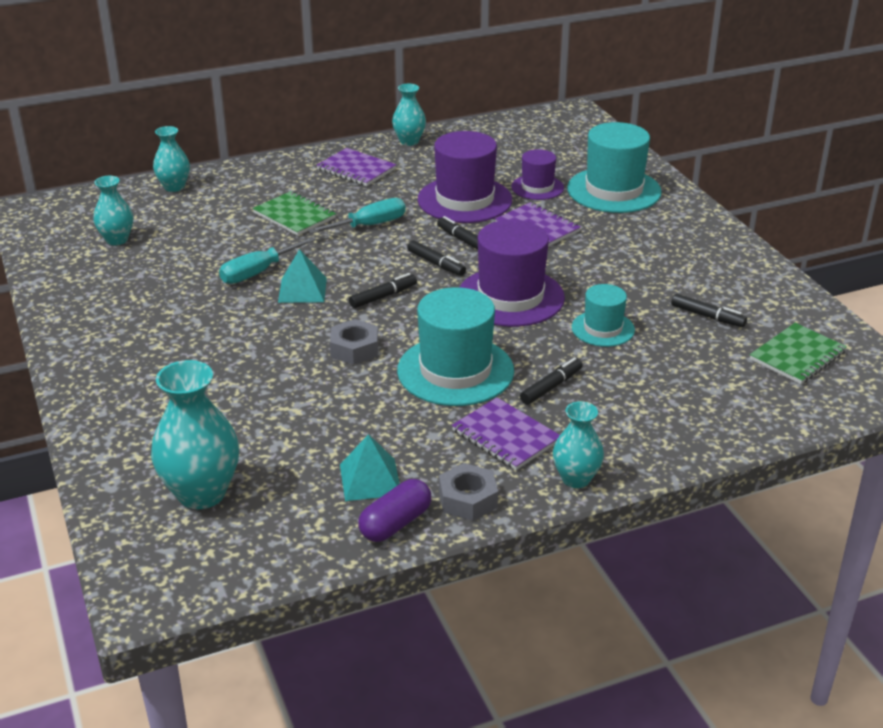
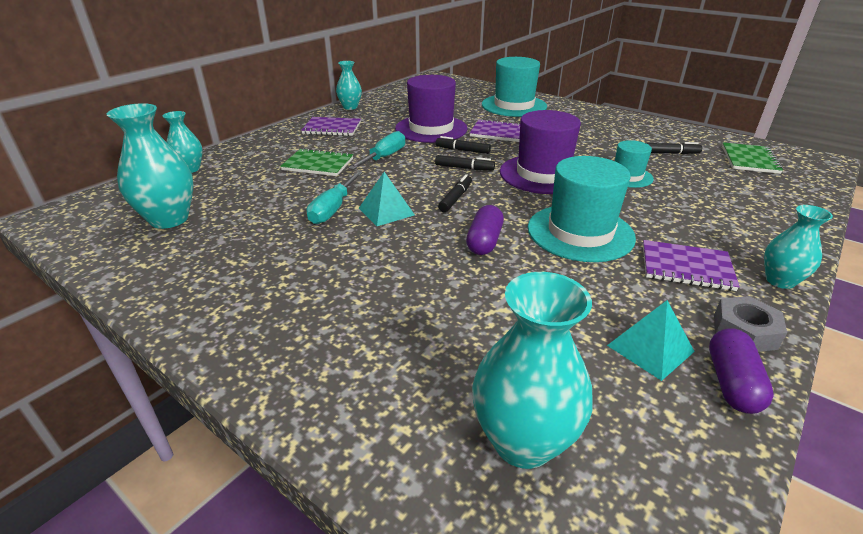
camera: 30 degrees left, 0 degrees up
turquoise vase [93,176,133,245] -> turquoise vase [107,103,194,229], size x1.67
grey nut [330,319,378,365] -> purple capsule [466,205,504,255]
purple hat [511,149,564,200] -> none
black marker [520,357,583,405] -> none

